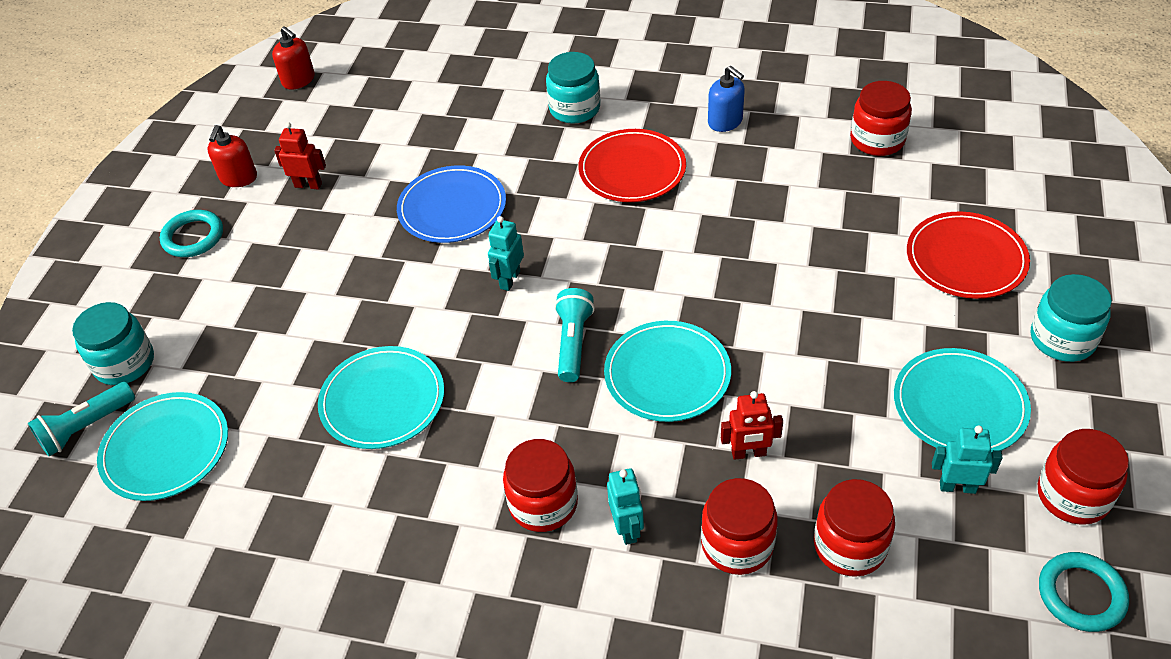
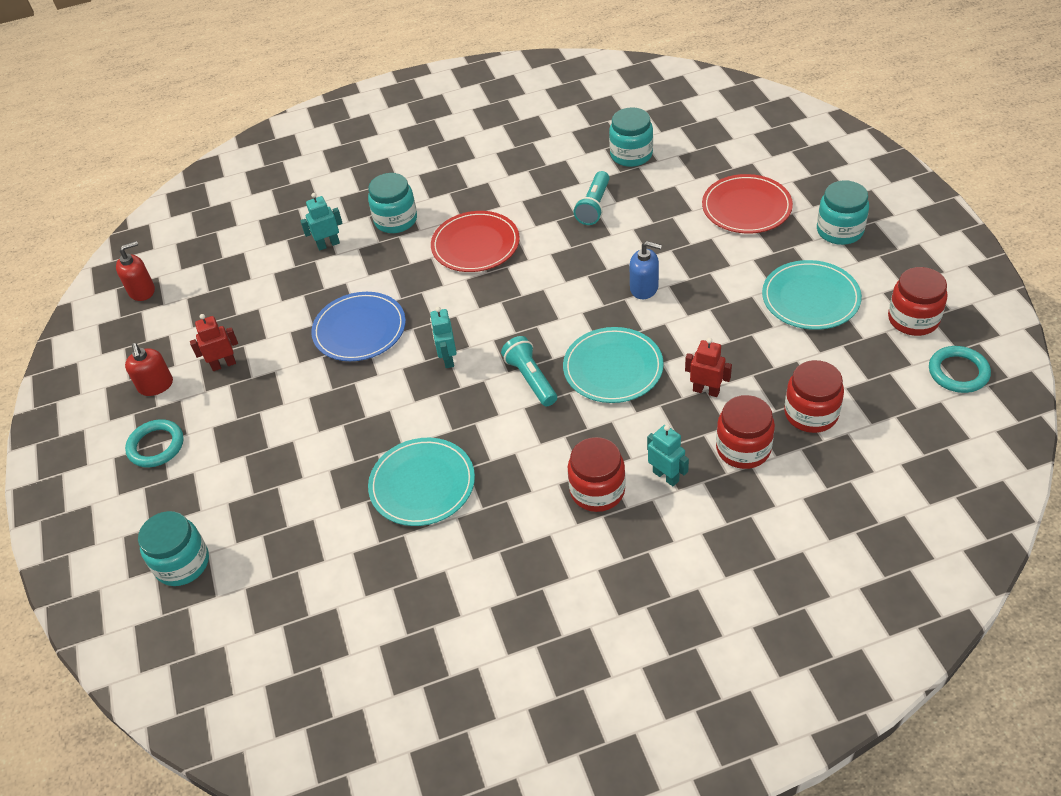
camera: 30 degrees left, 0 degrees up
turquoise flashlight [28,382,135,456] -> turquoise flashlight moved to [573,171,610,225]
turquoise plate [97,392,228,501] -> none
red soap dispenser [272,26,315,89] -> red soap dispenser turned 45 degrees counterclockwise [116,241,155,301]
blue soap dispenser [708,66,745,132] -> blue soap dispenser moved to [630,241,662,299]
red robot [721,391,783,460] -> red robot turned 120 degrees counterclockwise [685,338,732,397]
red jar [850,81,912,156] -> turquoise jar [609,107,653,167]
turquoise robot [932,426,1003,494] -> turquoise robot moved to [300,193,343,250]

